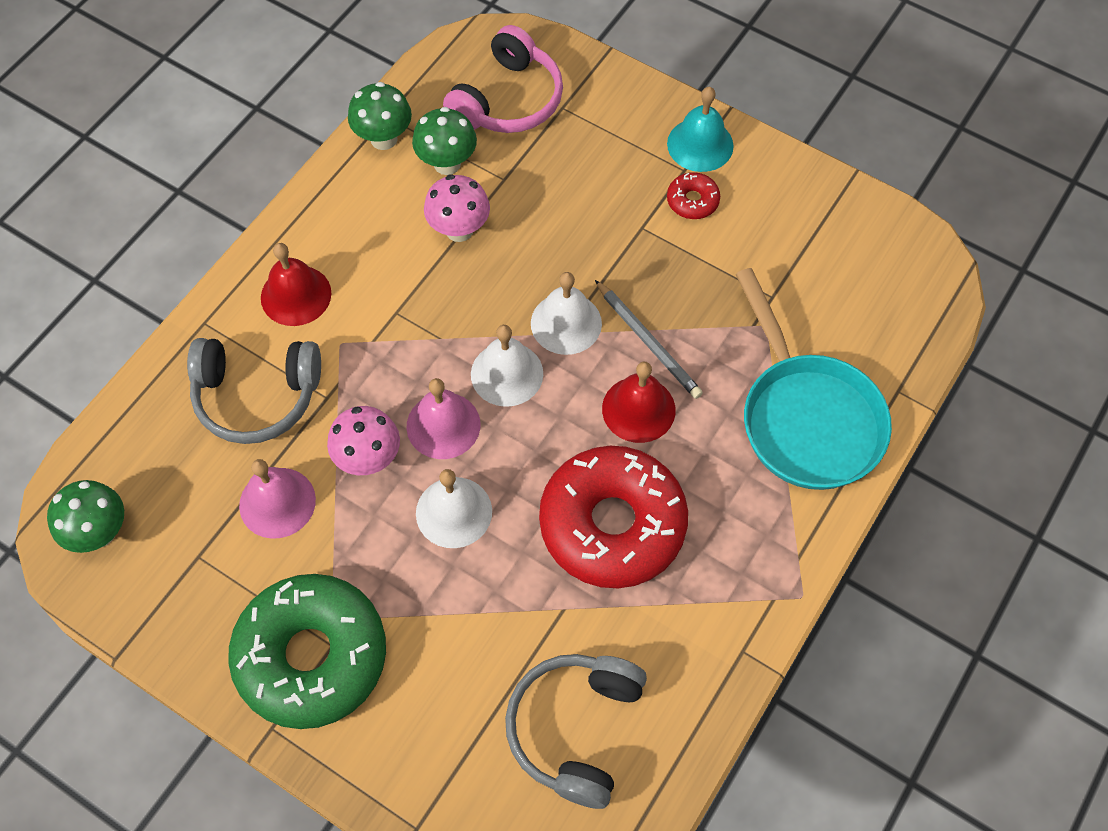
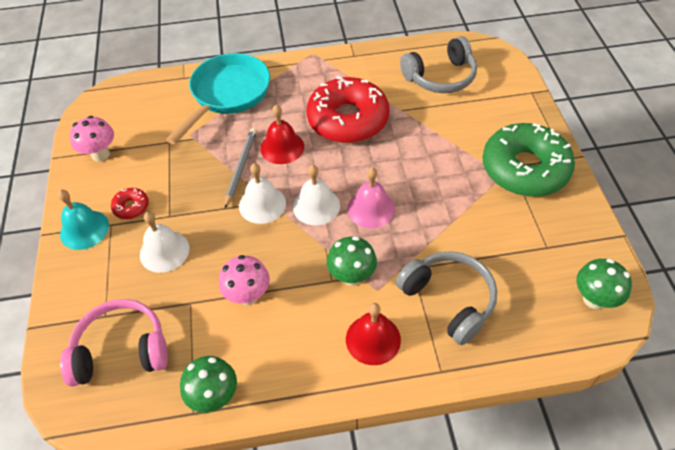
camera: 130 degrees left, 10 degrees down
pink bell [239,459,316,539] -> none
pink mushroom [327,406,400,475] -> pink mushroom moved to [70,116,114,162]
green mushroom [412,107,477,175] -> green mushroom moved to [327,236,377,286]
white bell [416,469,492,548] -> white bell moved to [140,212,190,273]

